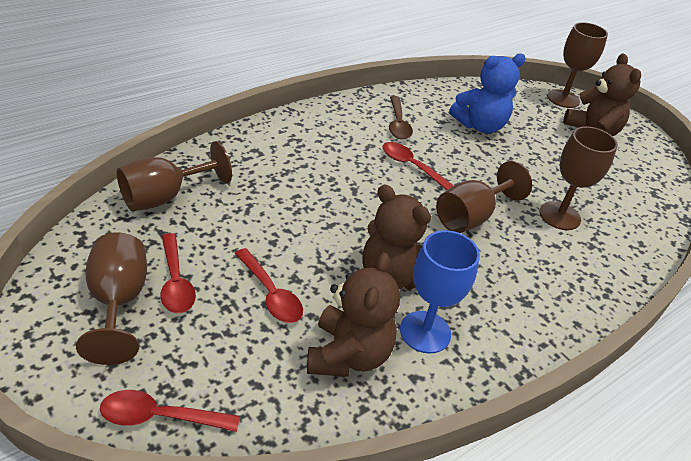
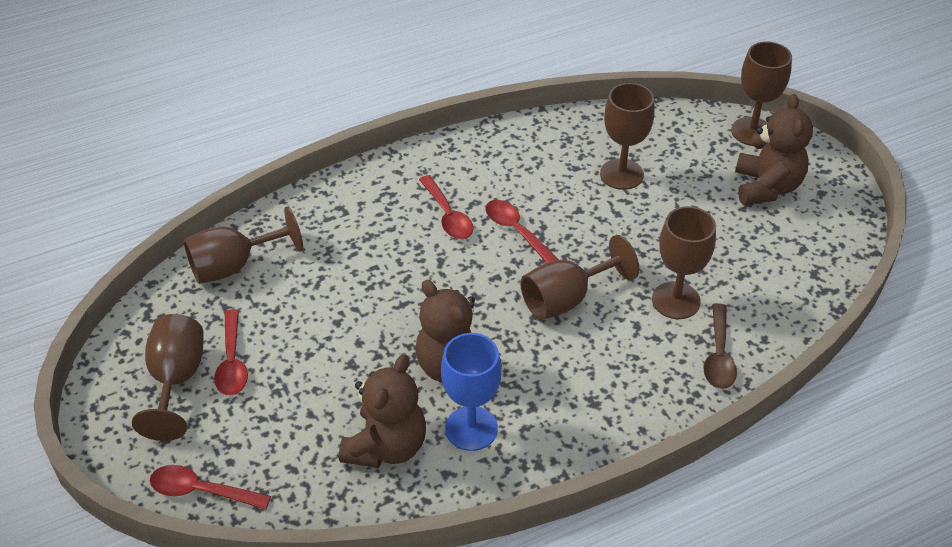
camera: 15 degrees right, 5 degrees up
red spoon [235,248,303,323] -> red spoon moved to [419,175,473,239]
brown spoon [389,96,413,140] -> brown spoon moved to [703,303,737,389]
blue teddy bear [449,53,526,133] -> brown goblet [600,83,655,190]

